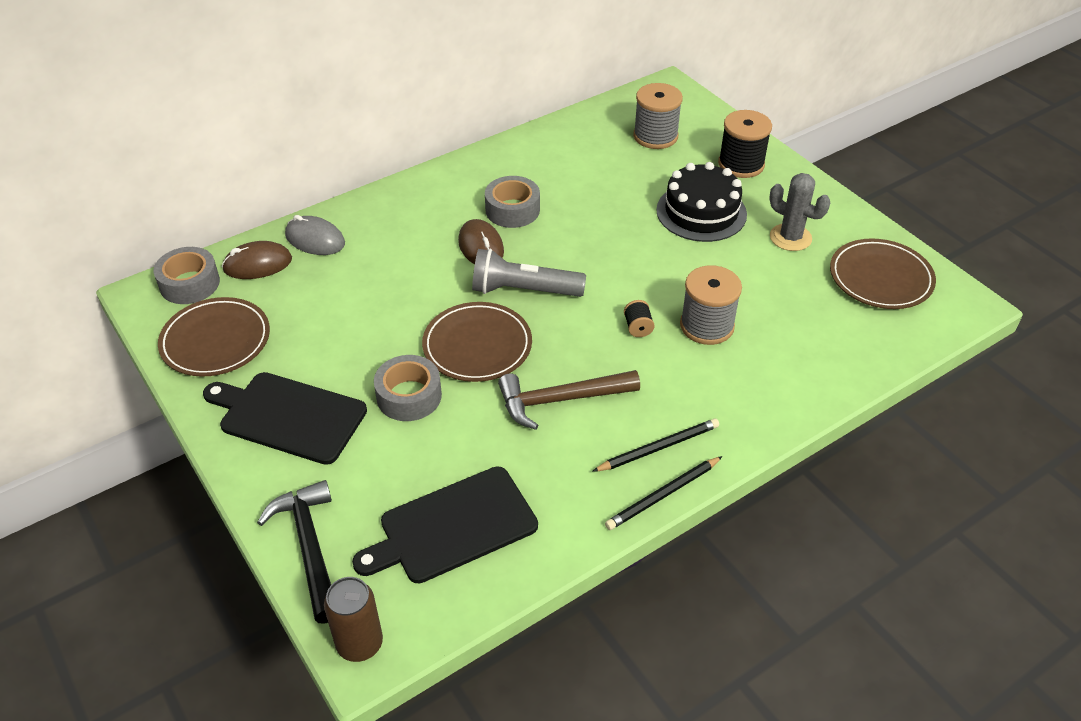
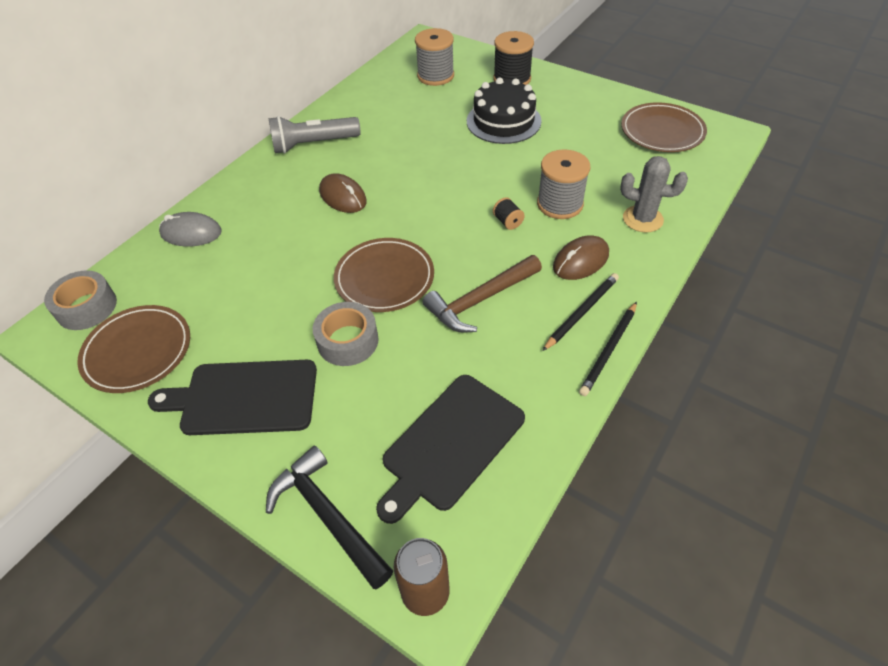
camera: 20 degrees left, 5 degrees up
brown mouse [222,241,292,279] -> brown mouse moved to [553,235,609,280]
grey flashlight [472,249,586,297] -> grey flashlight moved to [268,116,361,154]
grey tape [485,176,540,228] -> none
grey cactus [769,173,830,251] -> grey cactus moved to [620,156,688,232]

